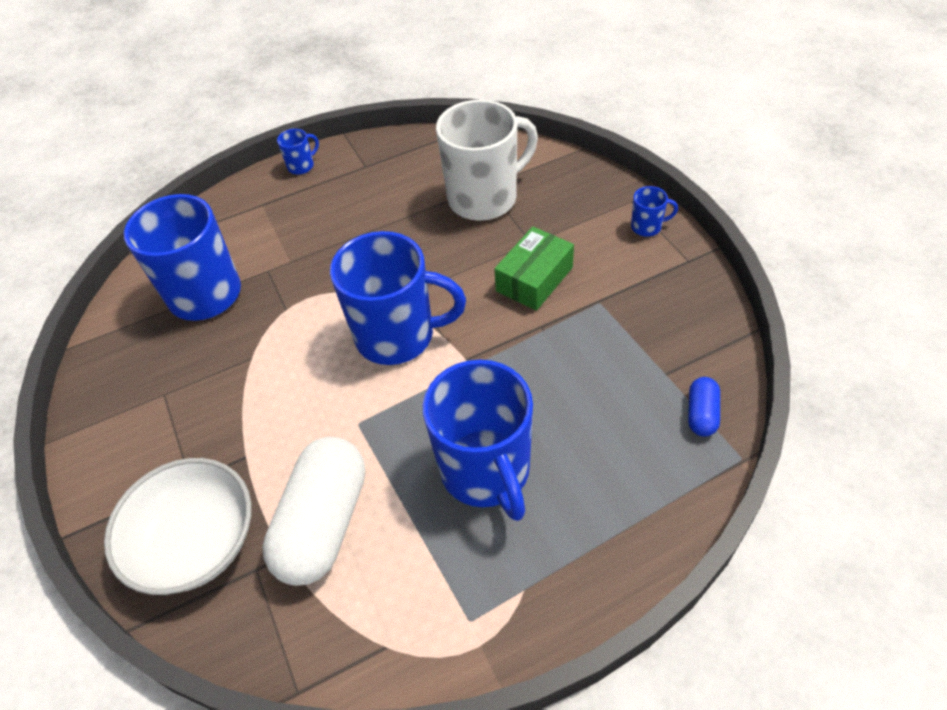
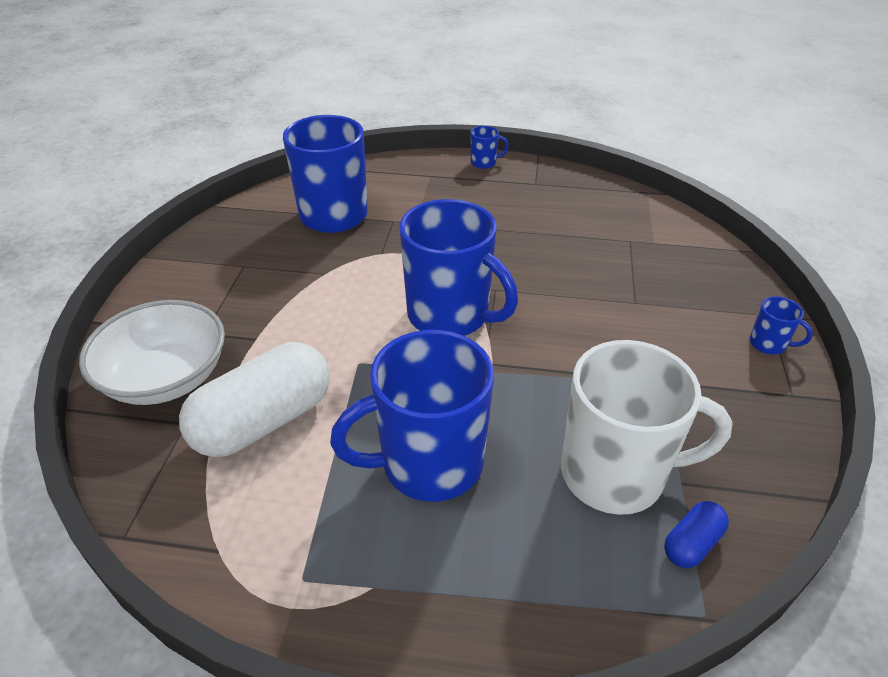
camera: 30 degrees right, 10 degrees down
blue mug [423,360,533,521] -> blue mug turned 60 degrees clockwise [330,330,494,502]
white mug [436,100,538,221] -> white mug moved to [561,340,733,515]
green box [494,226,574,311] -> none

